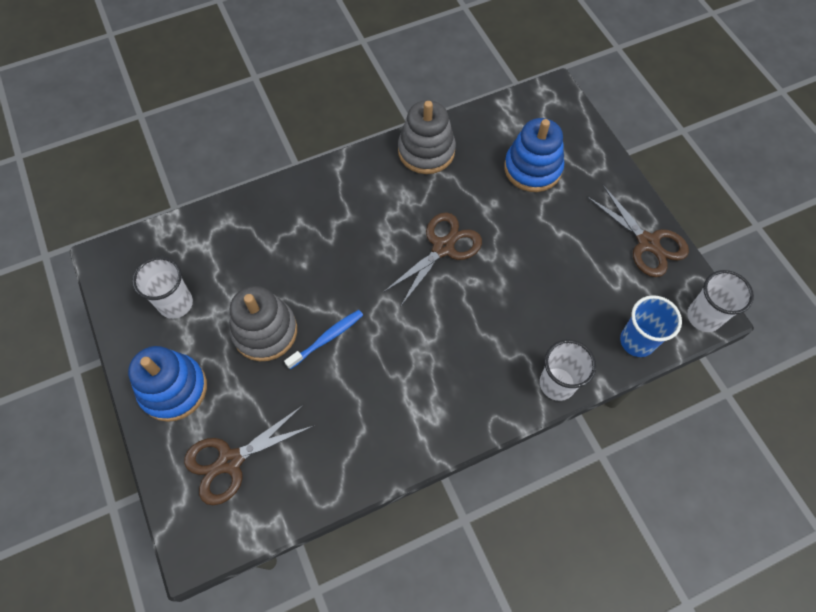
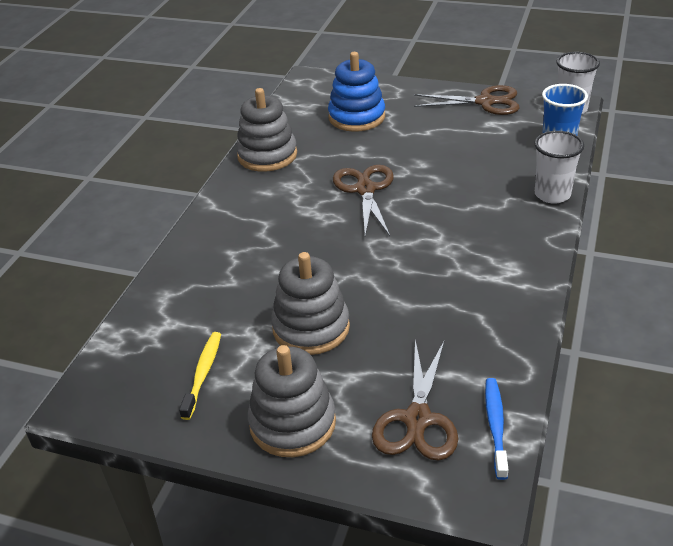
camera: 45 degrees left, 25 degrees down
blue stacking toy [128,346,207,422] -> grey stacking toy [248,345,336,457]
white cup [132,257,193,319] -> yellow toothbrush [179,332,221,420]
blue toothbrush [284,310,363,369] -> blue toothbrush moved to [485,378,509,480]

